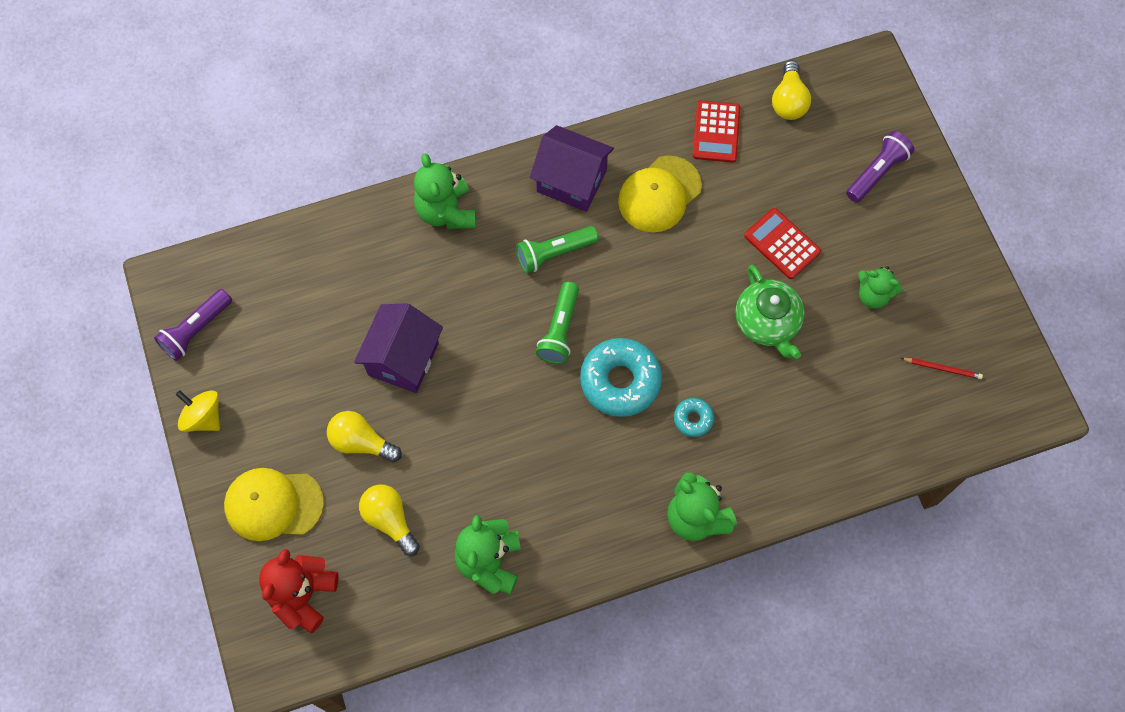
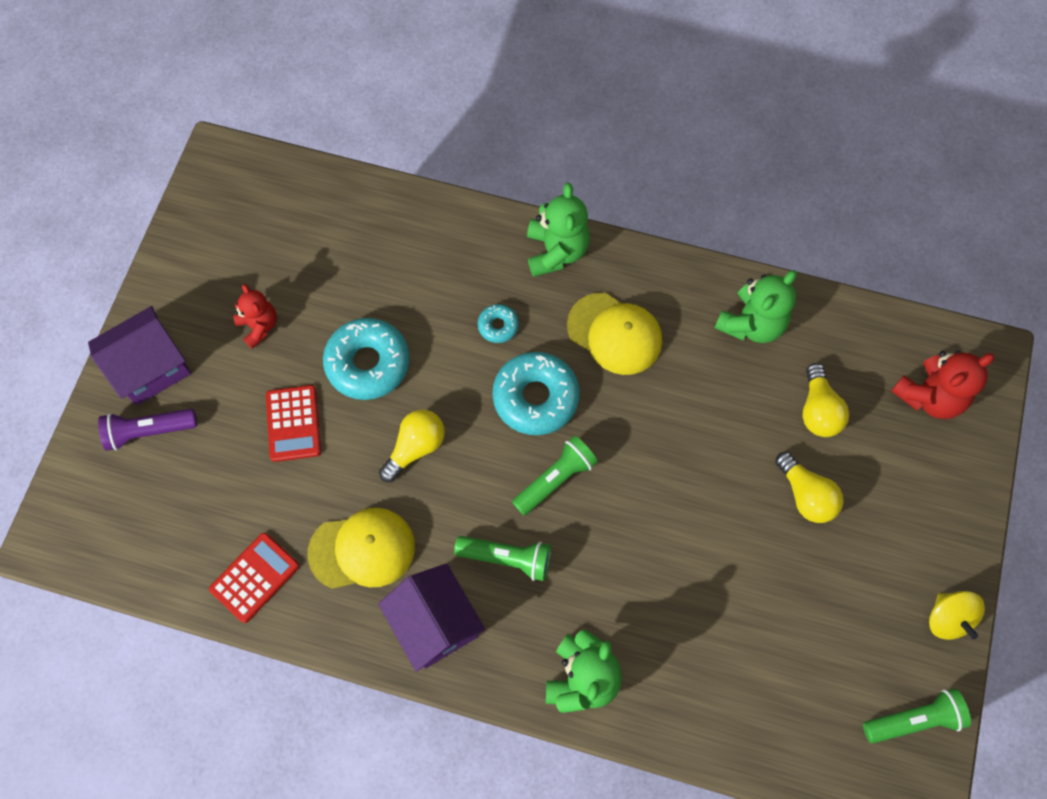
camera: 145 degrees left, 0 degrees up
purple flashlight [154,289,232,361] -> green flashlight [863,688,971,743]
yellow cap [224,468,324,541] -> yellow cap moved to [567,293,662,375]
purple house [354,303,443,393] -> purple house moved to [88,306,191,406]
green teapot [735,265,805,359] -> turquoise donut [323,318,410,400]
yellow light bulb [772,60,811,120] -> yellow light bulb moved to [379,410,445,482]
green teddy bear [858,266,902,309] -> red teddy bear [233,284,277,349]
red pencil [901,358,983,379] -> none

